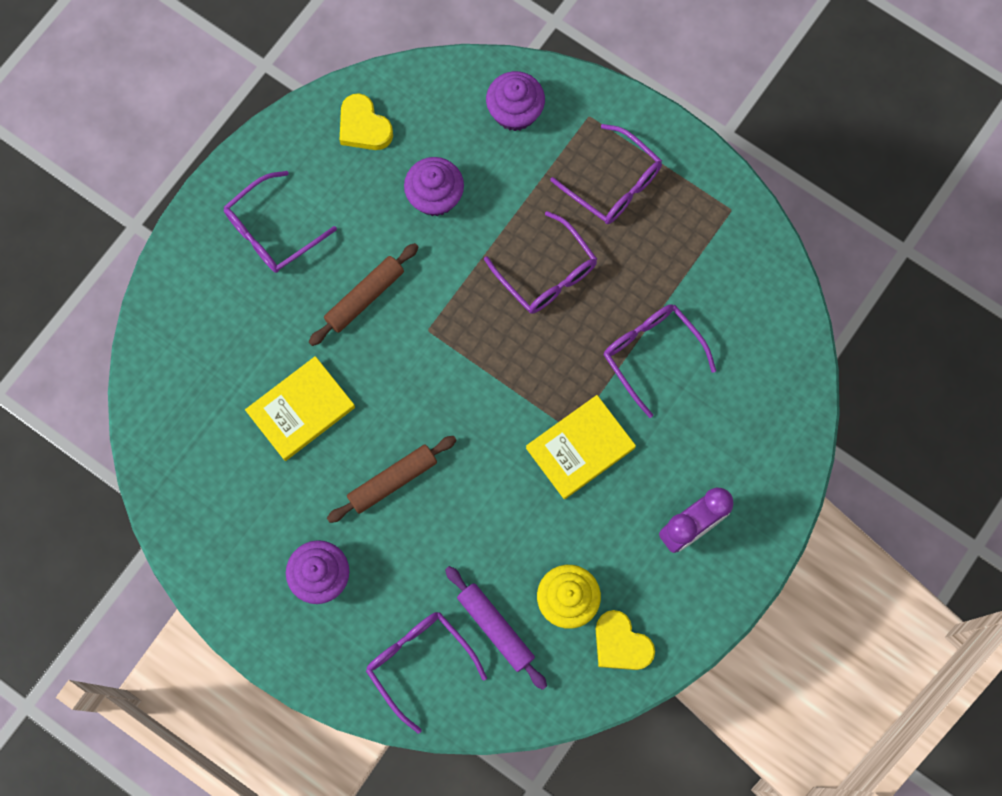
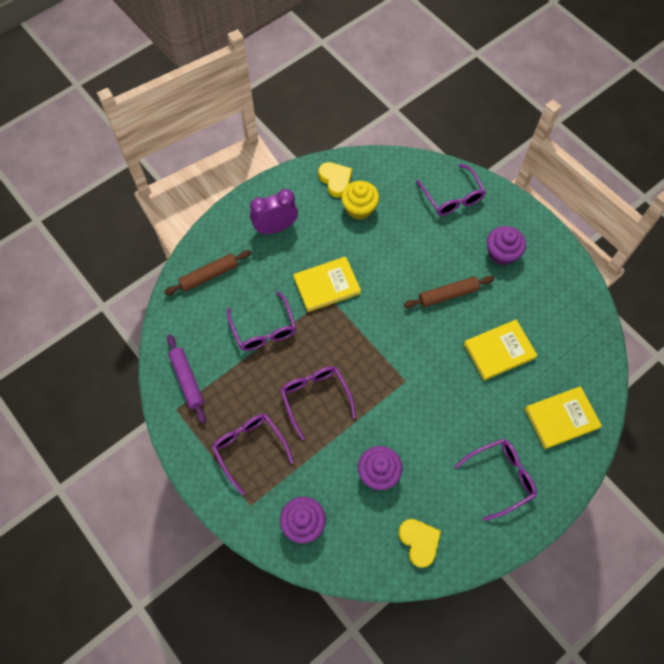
camera: 165 degrees left, 10 degrees down
brown rolling pin [309,243,419,346] -> brown rolling pin moved to [164,250,251,295]
purple rolling pin [445,566,547,690] -> purple rolling pin moved to [167,334,206,423]
none -> yellow book [525,386,602,449]

